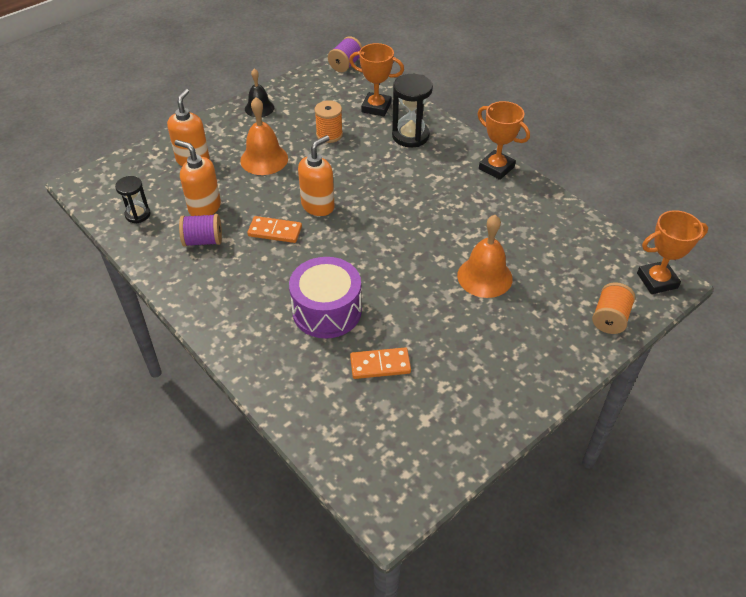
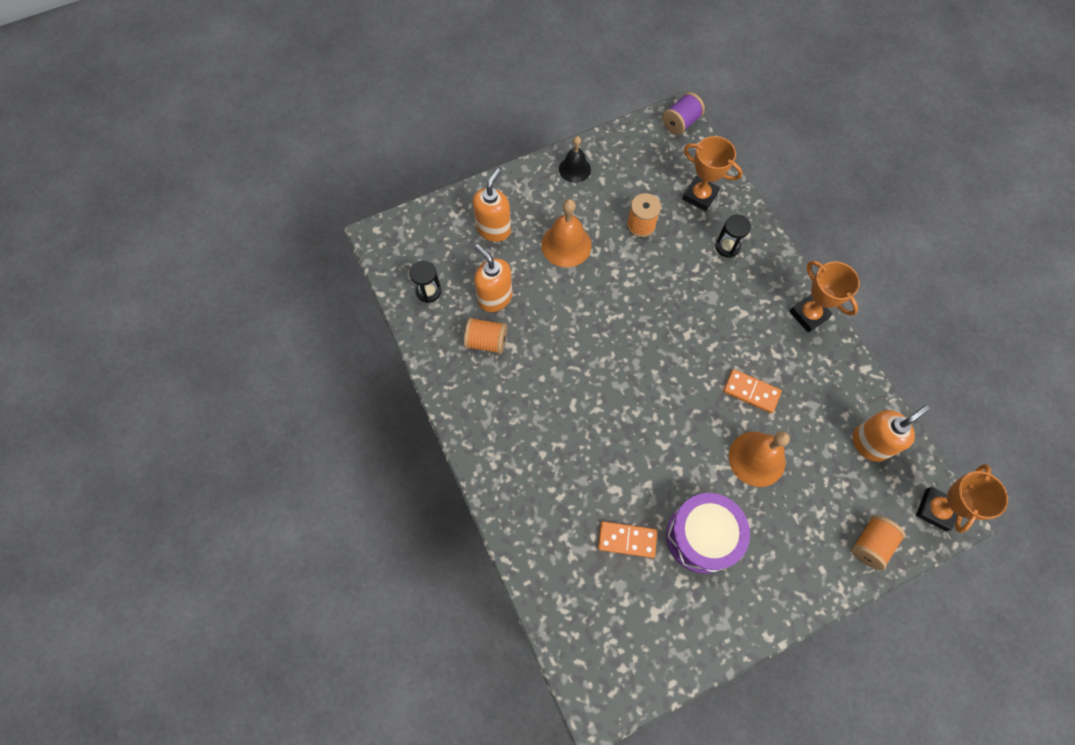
camera: 15 degrees right, 20 degrees up
purple spool [179,214,222,247] -> orange spool [464,317,507,354]
orange domino [247,216,302,243] -> orange domino moved to [723,369,782,413]
purple drum [289,257,362,338] -> purple drum moved to [666,493,750,574]
orange soap dispenser [298,135,335,216] -> orange soap dispenser moved to [853,405,930,462]
black hourglass [392,74,433,147] -> black hourglass [715,214,751,258], size x0.61
orange trophy [637,210,708,294] -> orange trophy turned 60 degrees counterclockwise [916,464,1008,533]

